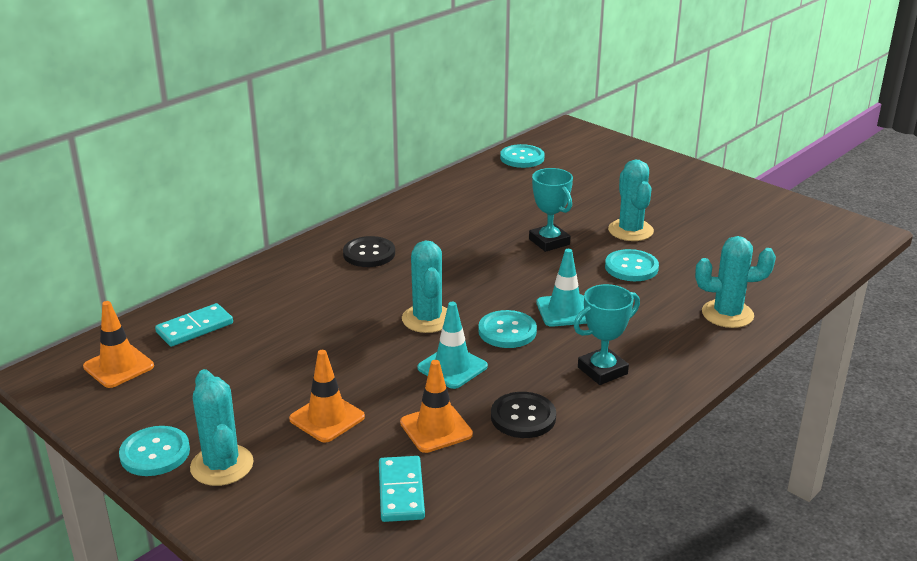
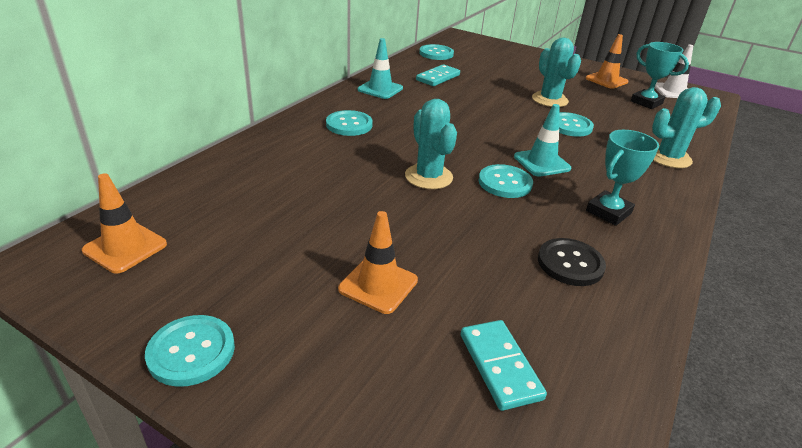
camera: 15 degrees left, 5 degrees up
turquoise domino [155,303,233,347] -> turquoise domino moved to [416,64,460,86]
turquoise cactus [190,369,254,486] -> none
black button [343,236,395,267] -> turquoise button [326,110,373,136]
orange traffic cone [400,360,473,453] -> orange traffic cone moved to [586,34,629,89]
turquoise traffic cone [417,302,488,389] -> turquoise traffic cone moved to [358,38,403,99]
turquoise trophy [529,168,573,252] -> turquoise trophy moved to [631,42,689,109]
none -> white traffic cone [654,45,693,98]

